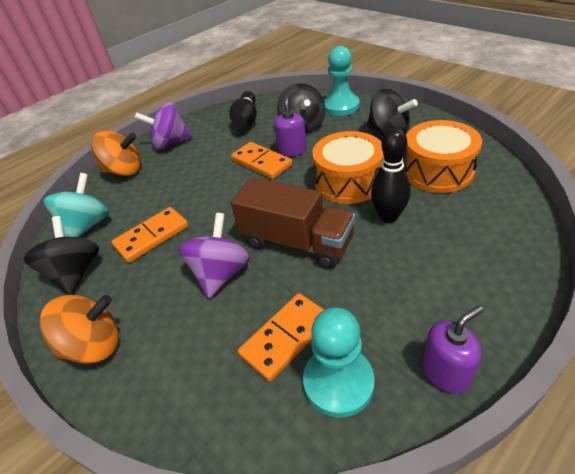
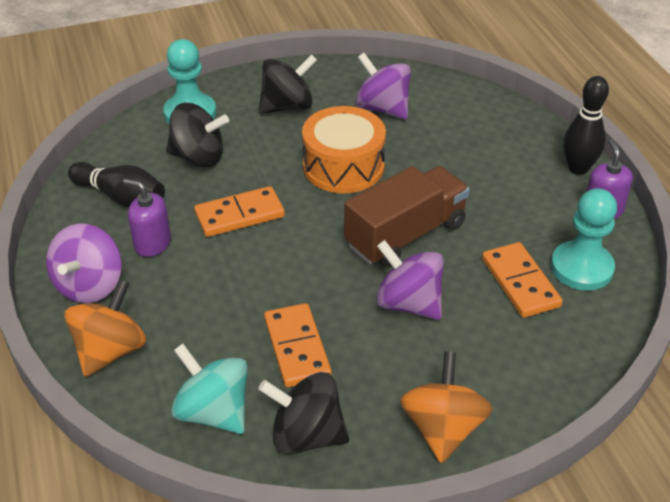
camera: 70 degrees left, 0 degrees up
purple soap dispenser [274,95,307,156] -> purple soap dispenser moved to [123,179,171,257]
black bowling pin [371,127,411,223] -> black bowling pin moved to [563,76,609,175]
orange drum [404,120,482,193] -> purple spinning top [356,53,411,119]

